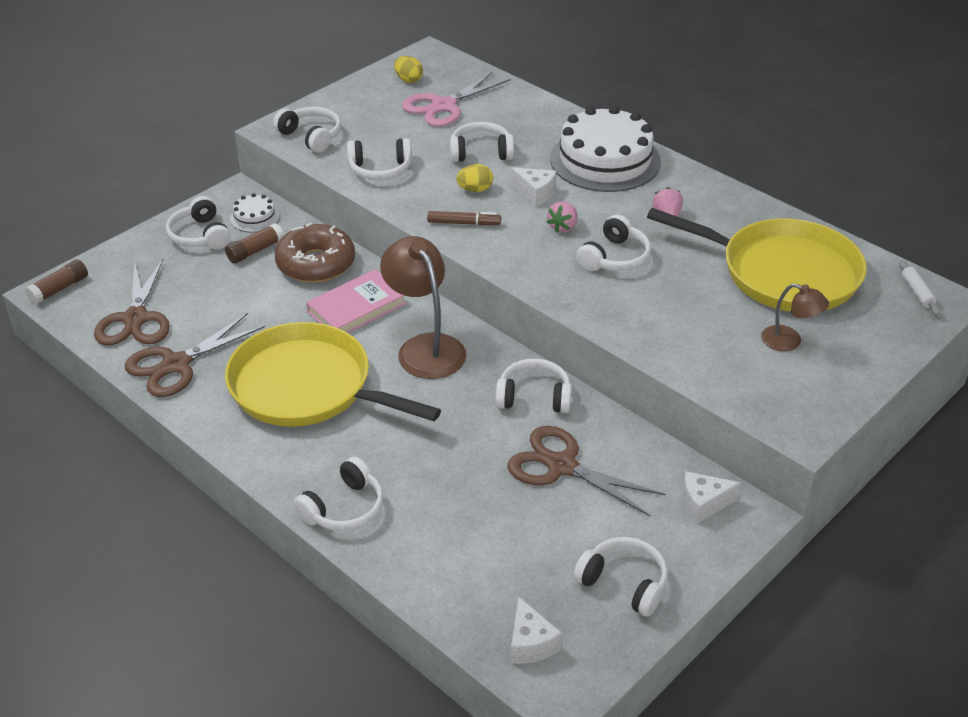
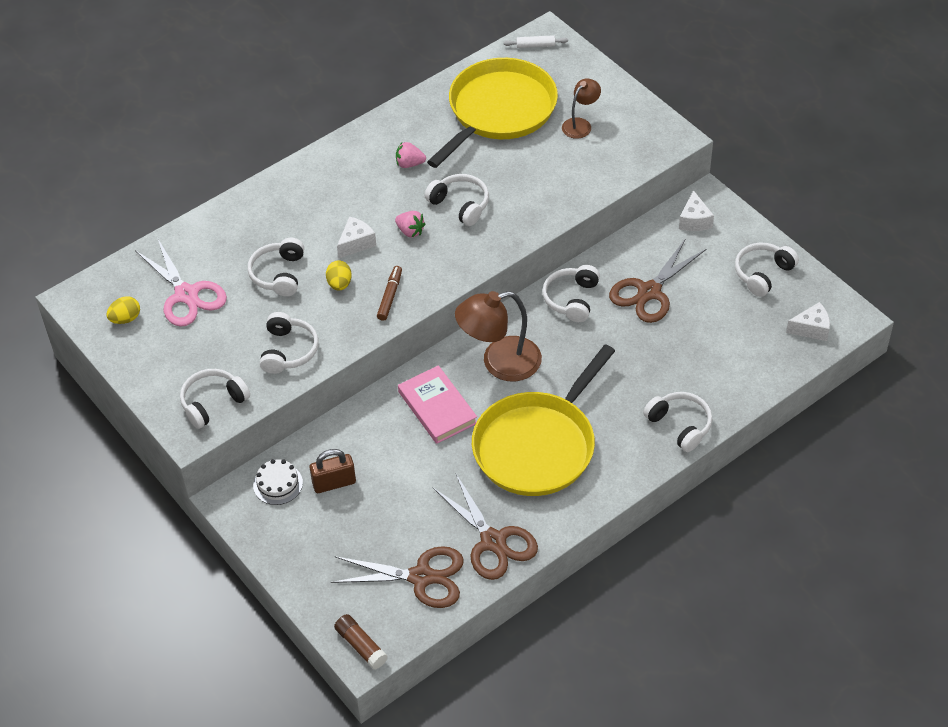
camera: 80 degrees left, 10 degrees up
white headphones [166,196,231,250] -> none
brown glue stick [225,223,284,263] -> brown padlock [309,449,356,493]
brown donut [275,223,355,283] -> none
white cake [550,106,661,192] -> none

